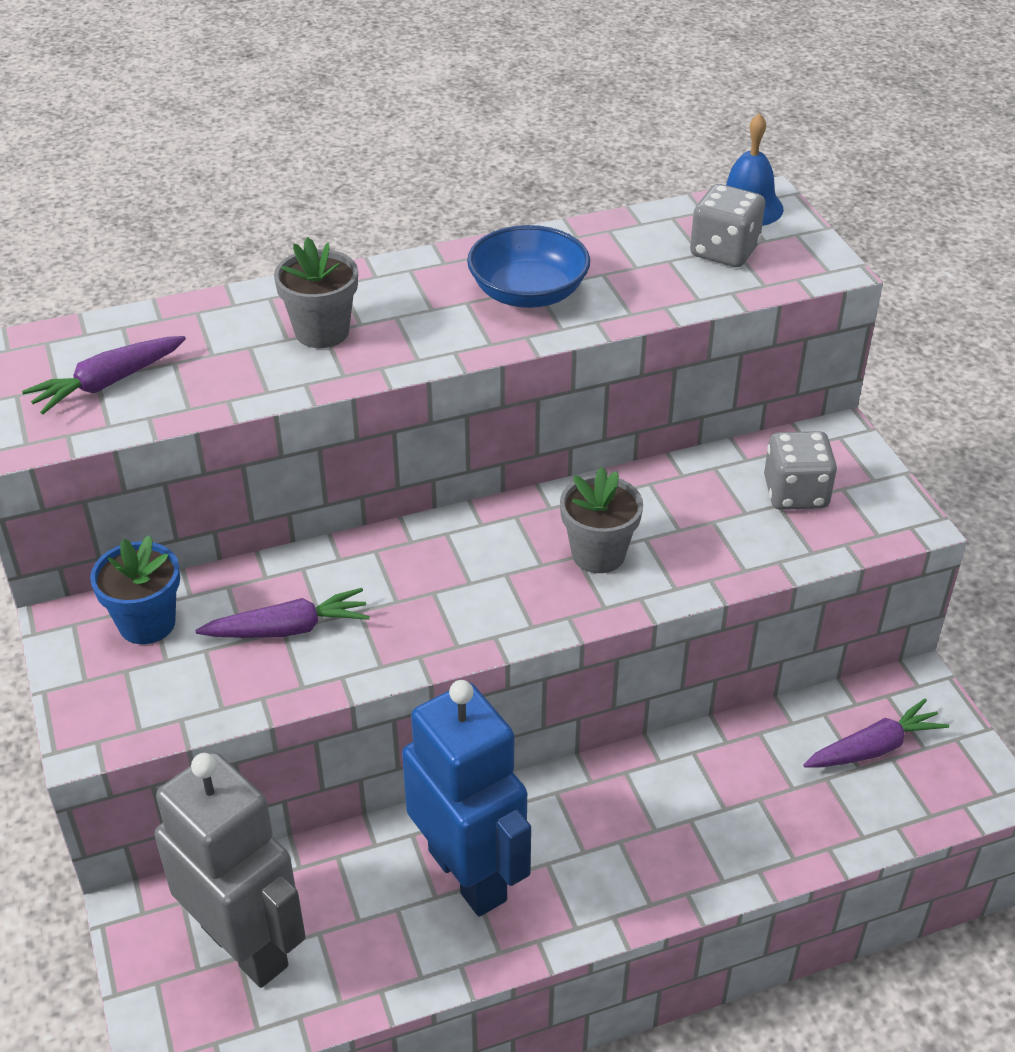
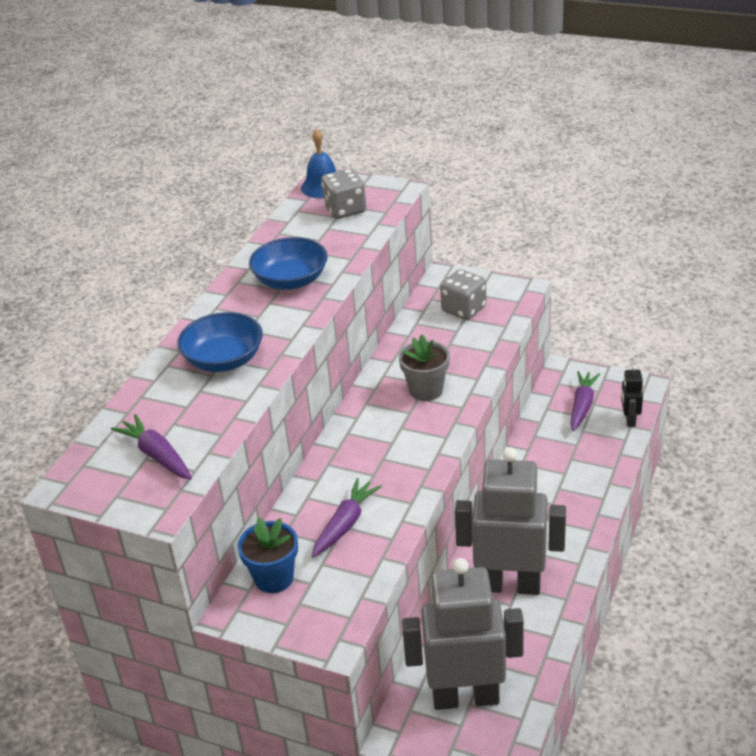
camera: 45 degrees left, 5 degrees down
purple carrot [22,336,186,414] -> purple carrot turned 135 degrees clockwise [111,414,192,480]
grey flower pot [274,237,358,348] -> blue bowl [177,312,263,372]
blue robot [402,680,531,917] -> grey robot [455,447,566,595]
none -> black robot [621,365,643,427]

